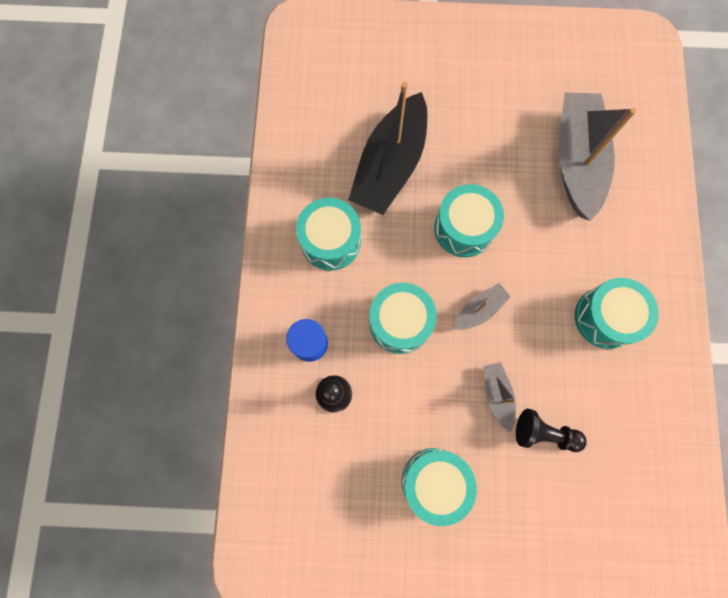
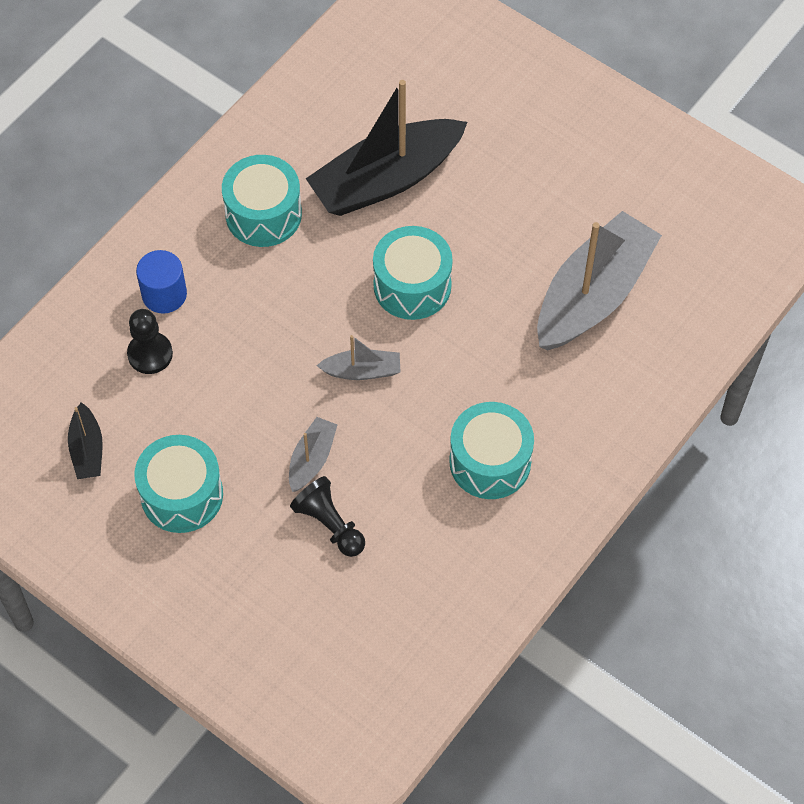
camera: 35 degrees right, 15 degrees down
turquoise drum [369,283,437,354] -> none
none -> black boat [68,402,103,479]

